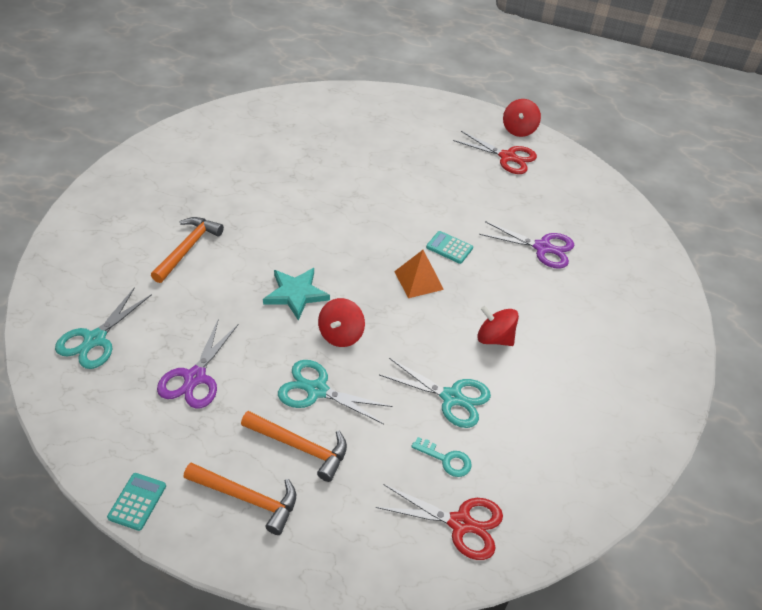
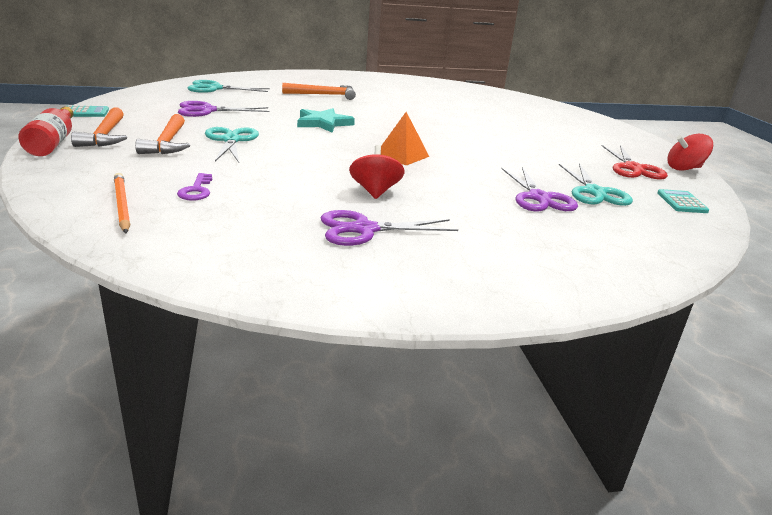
camera: 60 degrees right, 20 degrees down
red spinning top [318,298,365,347] -> none
red scissors [375,484,503,560] -> orange pencil [114,173,130,233]
turquoise scissors [379,358,491,428] -> turquoise scissors moved to [559,164,633,206]
turquoise key [411,437,472,477] -> purple key [177,173,212,201]
turquoise calculator [426,231,473,264] -> turquoise calculator moved to [657,189,709,213]
none -> red bottle [18,107,73,156]
none -> purple scissors [321,210,458,246]

